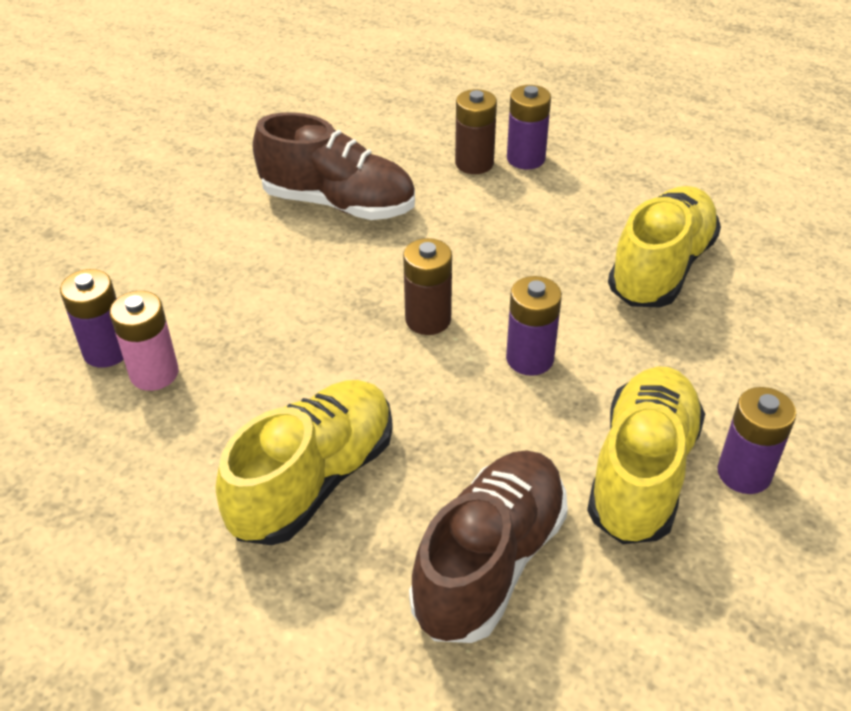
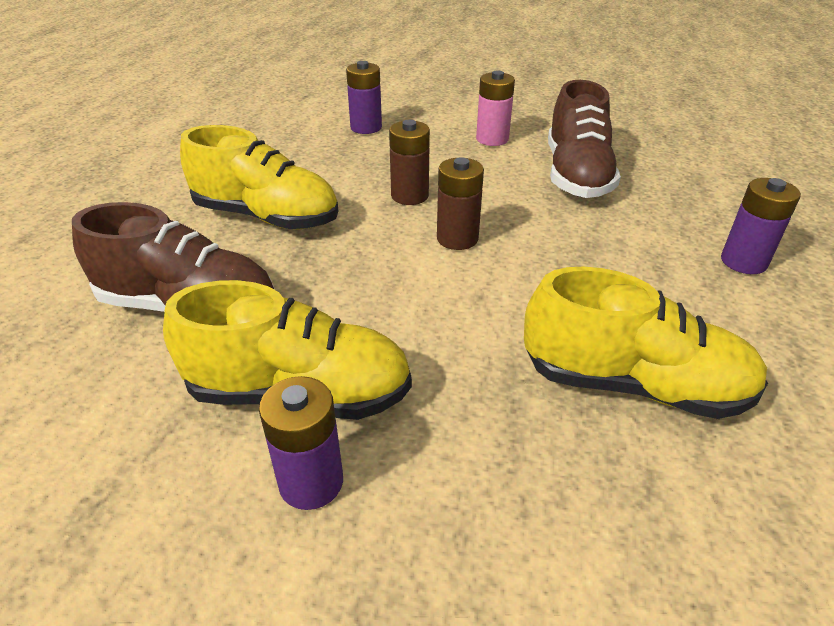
camera: 75 degrees right, 5 degrees down
pink battery [110,291,179,391] -> pink battery moved to [476,71,515,146]
brown battery [455,89,497,174] -> brown battery moved to [389,120,430,205]
purple battery [506,276,562,376] -> none

